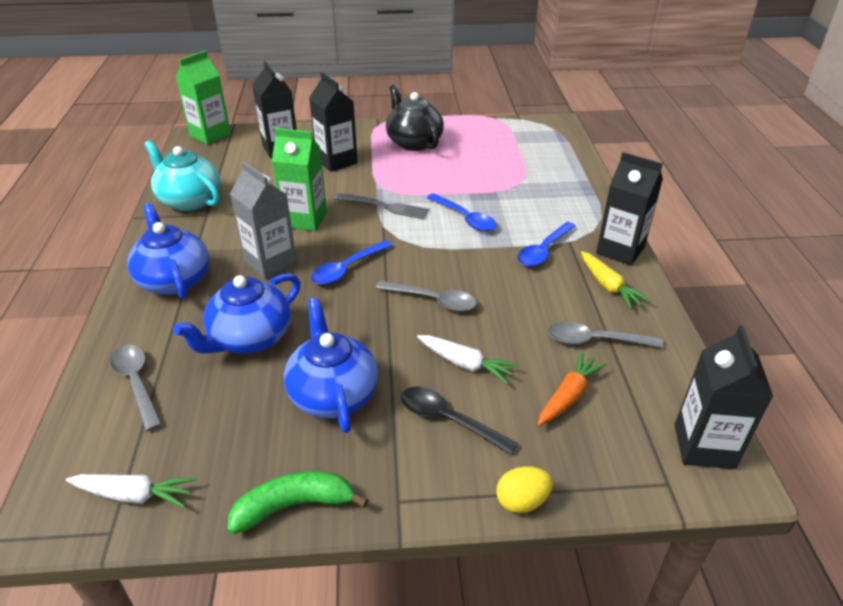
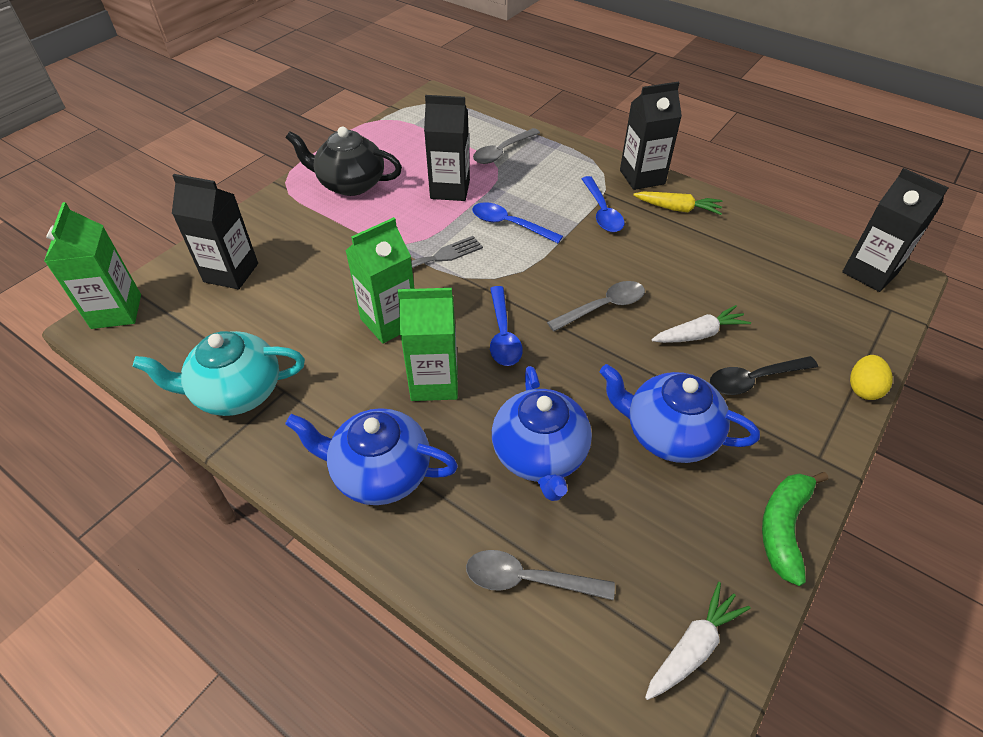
camera: 50 degrees left, 10 degrees up
grey carton [230,162,297,279] -> green carton [398,288,458,401]
black carton [309,72,358,172] -> black carton moved to [424,95,470,201]
blue spoon [426,193,497,231] -> blue spoon turned 150 degrees counterclockwise [472,202,563,243]
orange carrot [537,351,608,426] -> none
grey spoon [548,322,663,348] -> grey spoon moved to [473,128,540,164]

